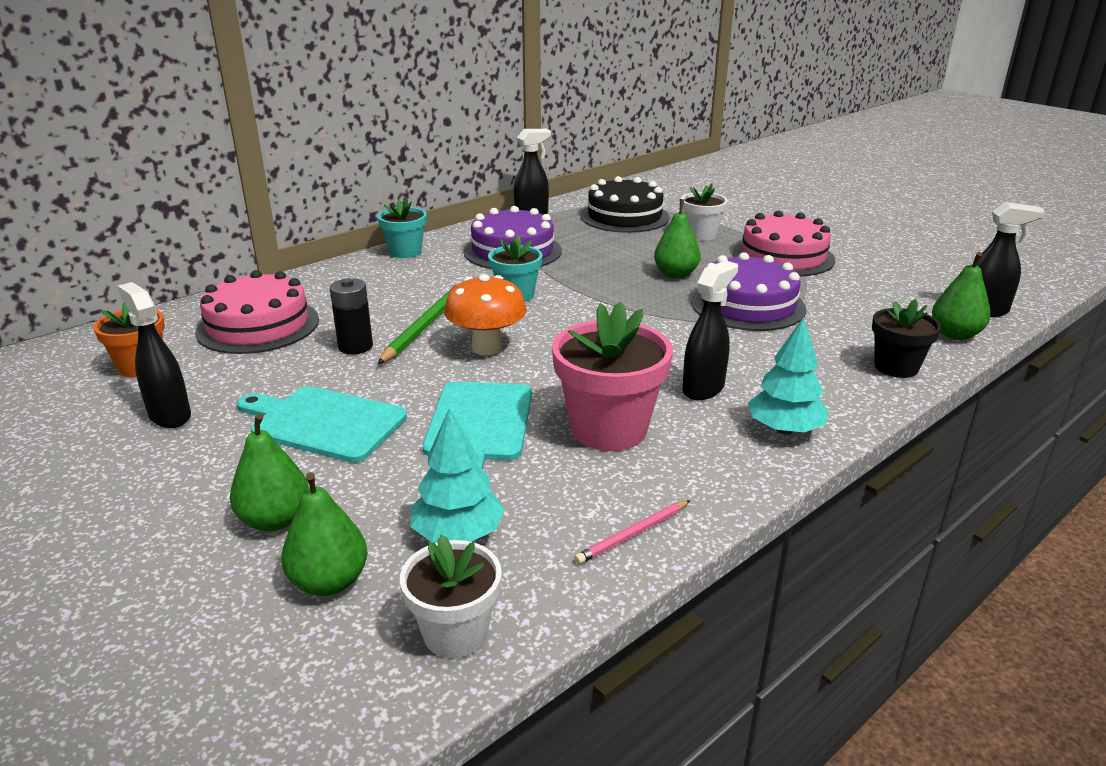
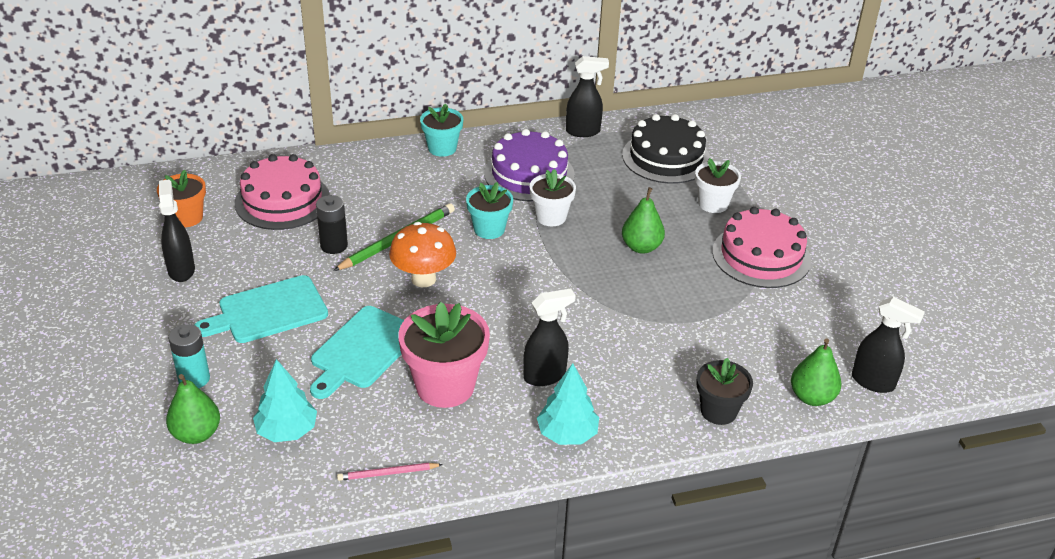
camera: 25 degrees right, 10 degrees up
green pear [230,414,309,531] -> turquoise battery [168,324,210,388]
turquoise cutting board [237,386,407,463] -> turquoise cutting board turned 75 degrees counterclockwise [194,275,328,343]
white flower pot [400,534,502,658] -> white flower pot moved to [530,169,576,226]
purple cake [691,252,806,331] -> none

